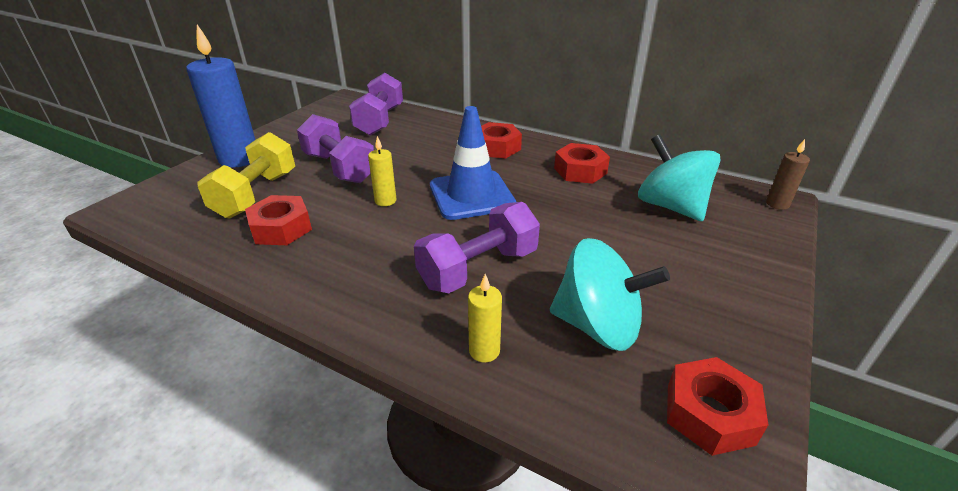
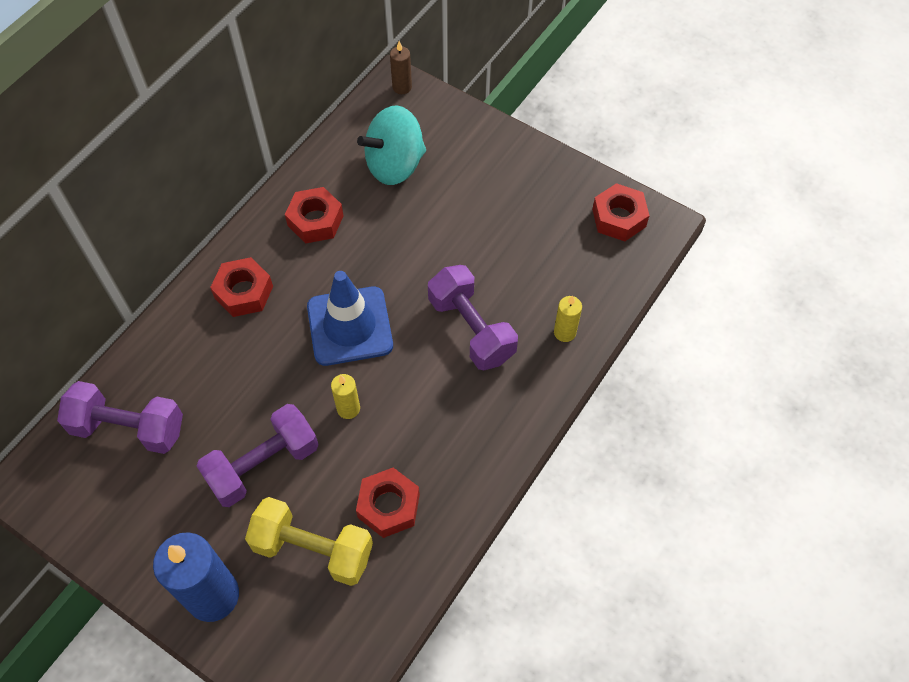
camera: 85 degrees left, 25 degrees up
turquoise spinning top [550,238,670,351] -> none

